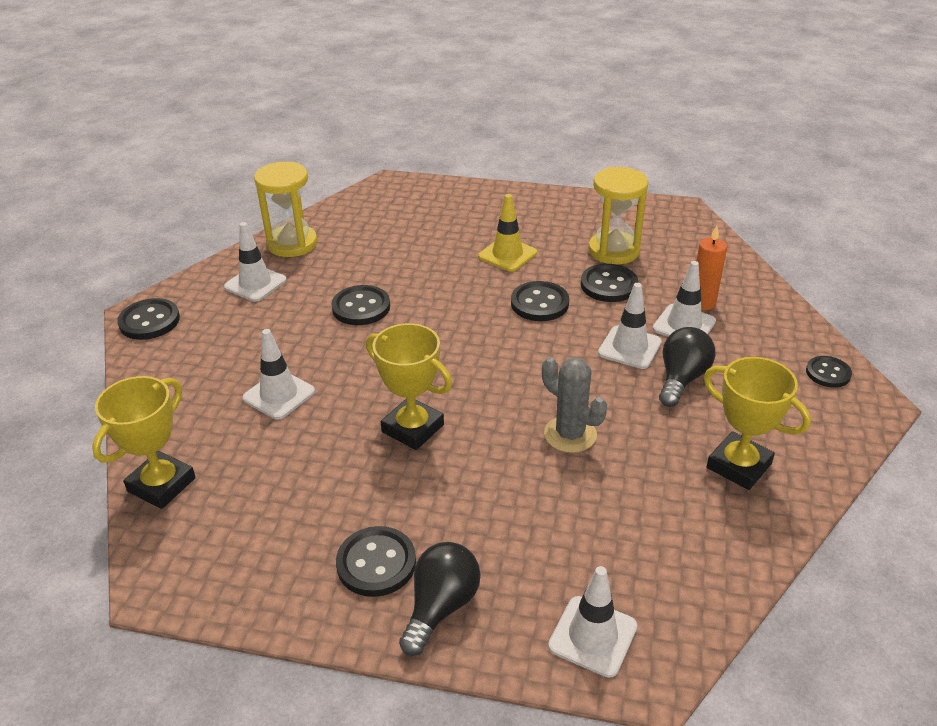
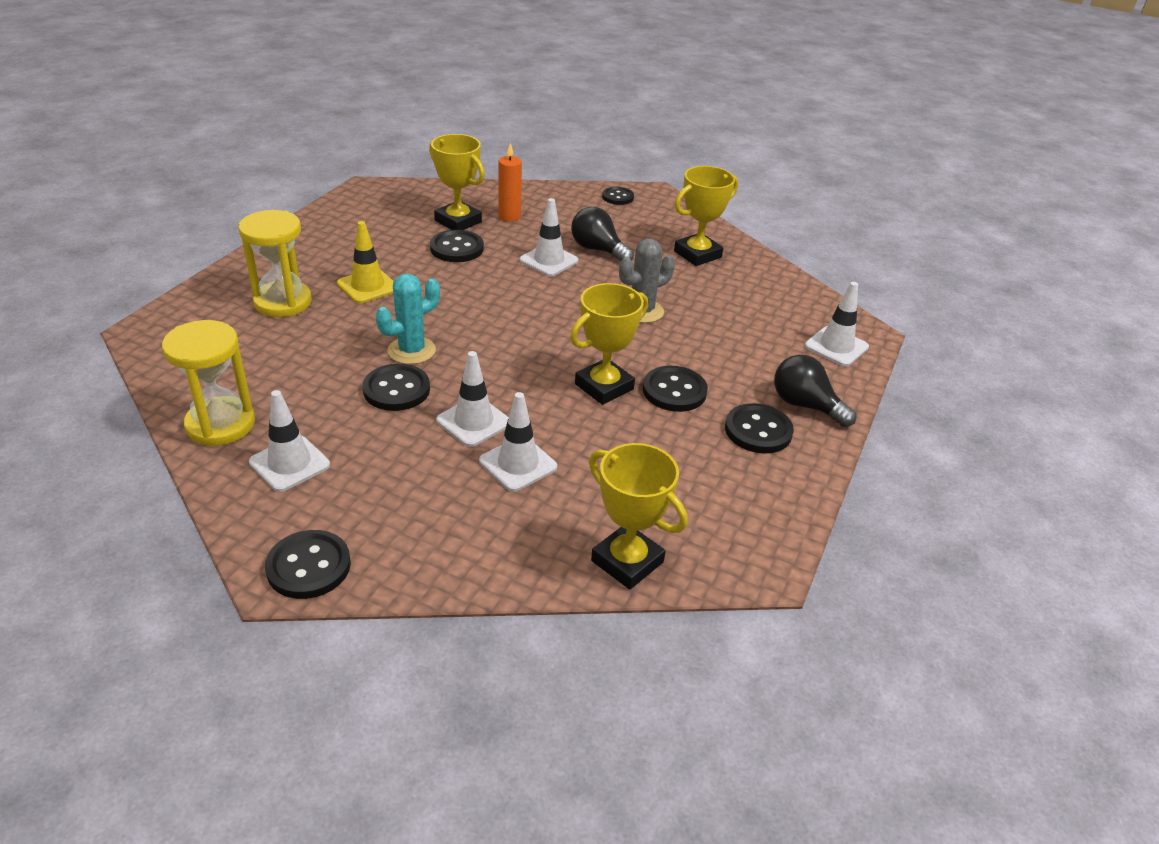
camera: 80 degrees left, 0 degrees up
black button [511,281,569,321] -> black button moved to [643,366,708,412]
yellow hourglass [588,167,648,264] -> yellow hourglass moved to [239,210,312,317]
white traffic cone [653,261,716,337] -> white traffic cone moved to [436,351,509,447]
none -> turquoise cactus [376,274,440,364]
none -> yellow trophy [429,134,485,230]

